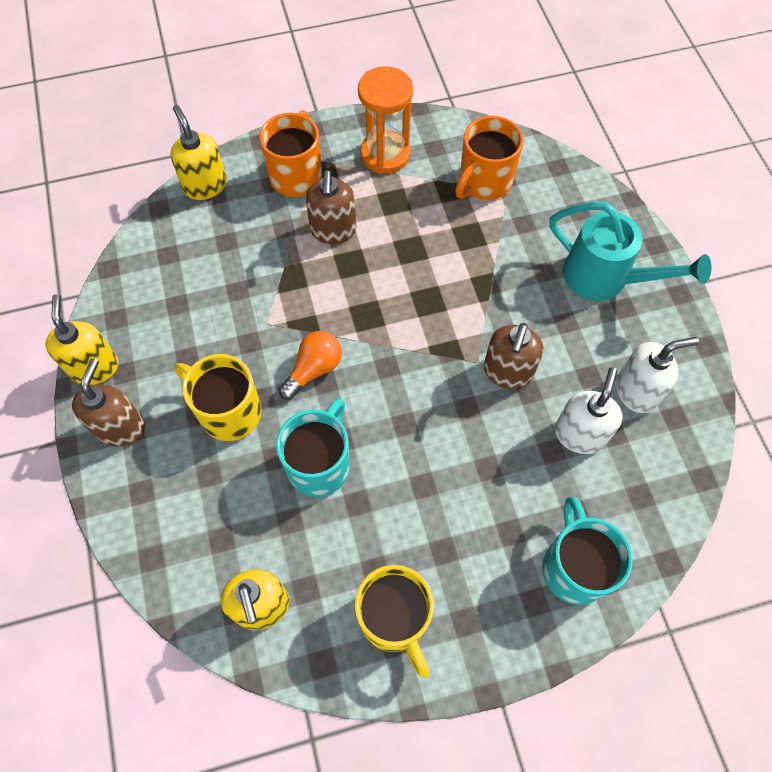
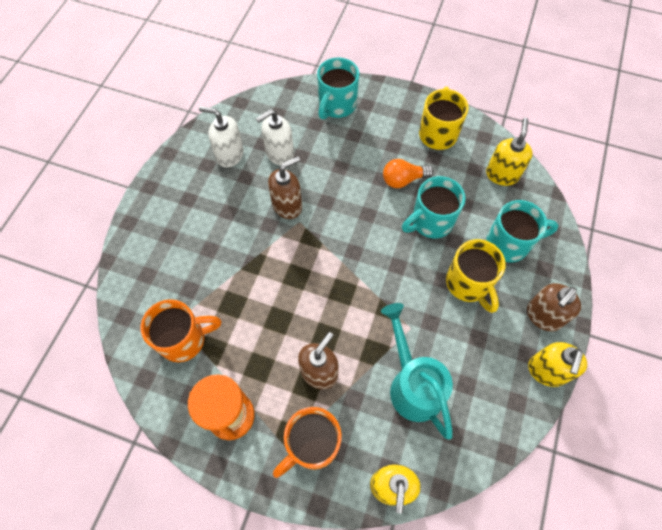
camera: 145 degrees left, 0 degrees up
orange light bulb [278,331,342,400] -> orange light bulb moved to [383,159,434,188]
turquoise watering can [549,202,711,301] -> turquoise watering can moved to [381,303,453,440]
none -> turquoise mug [486,200,559,262]

